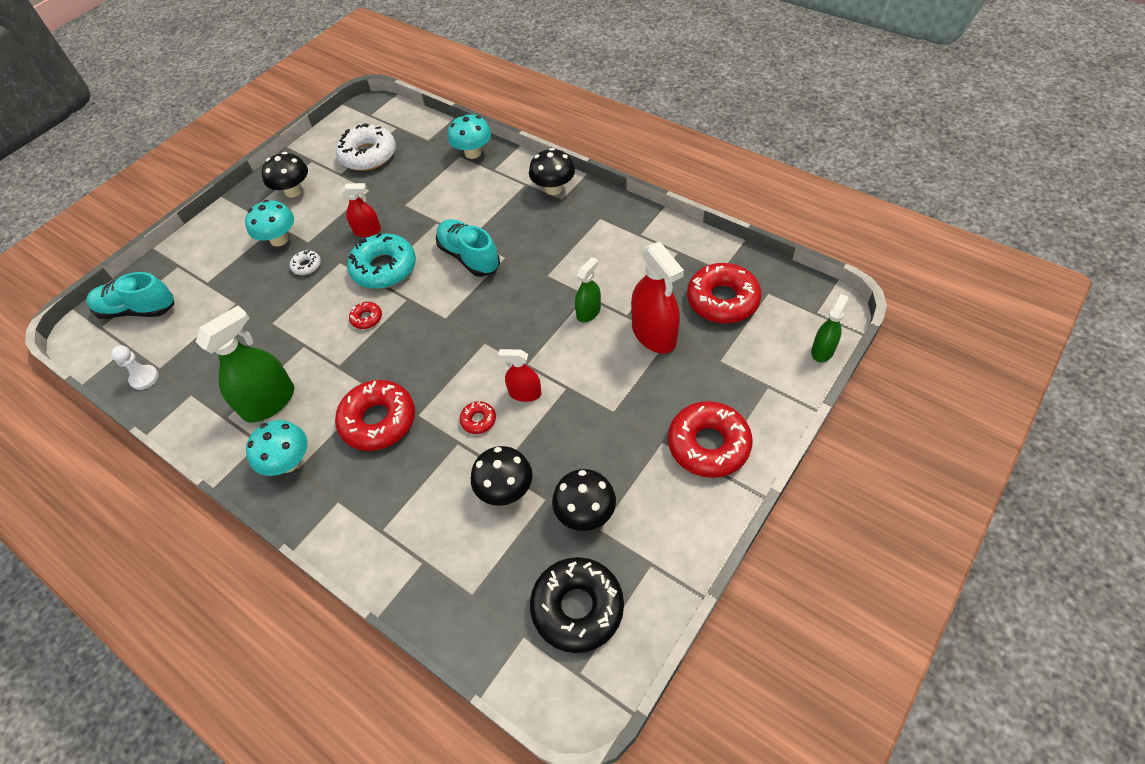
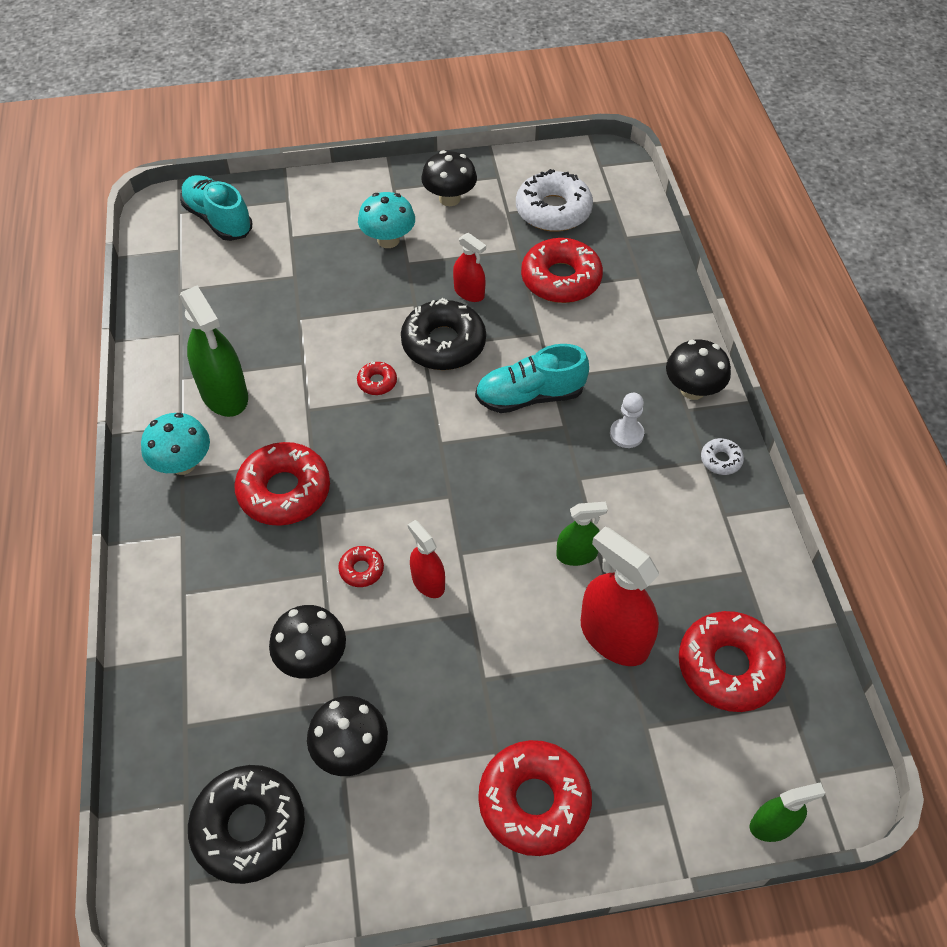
camera: 40 degrees right, 0 degrees up
white pawn [111,345,159,390] -> white pawn moved to [610,393,644,448]
green spray bottle [196,305,294,423] -> green spray bottle turned 60 degrees clockwise [180,285,248,417]
white donut [290,250,321,275] -> white donut moved to [701,438,744,475]
turquoise donut [347,233,416,289] -> black donut [401,298,486,370]
turquoise shoe [436,219,500,277] -> turquoise shoe turned 105 degrees counterclockwise [475,344,589,413]
turquoise mushroom [448,114,491,159] -> none
red spray bottle [631,242,684,354] -> red spray bottle turned 120 degrees clockwise [581,526,659,666]
none -> red donut [521,238,603,303]

